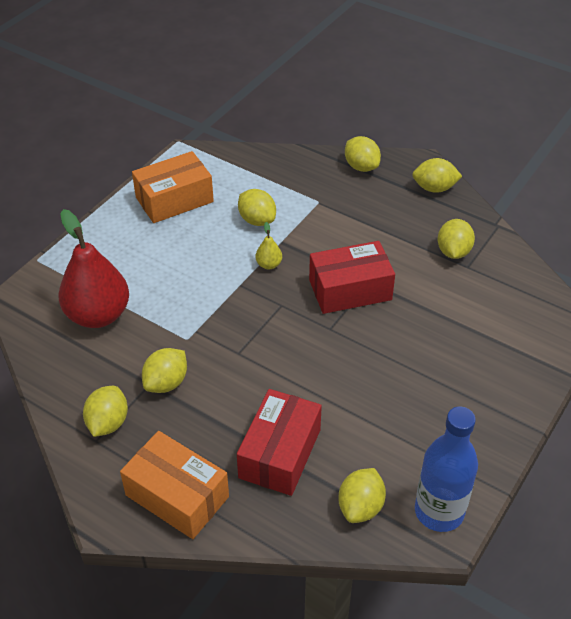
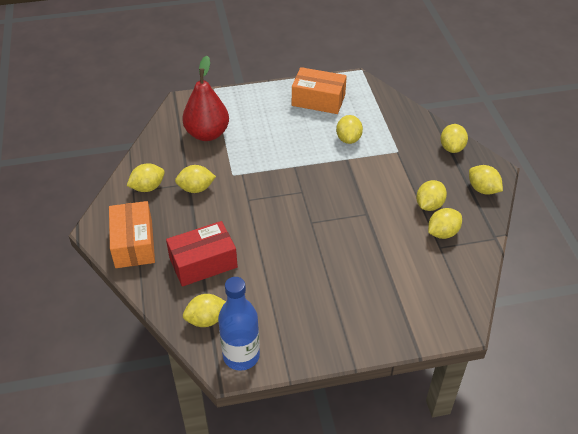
camera: 45 degrees right, 0 degrees up
yellow pear [255,222,282,269] -> none
red box [309,241,395,314] -> none
none -> yellow lemon [416,180,447,211]

